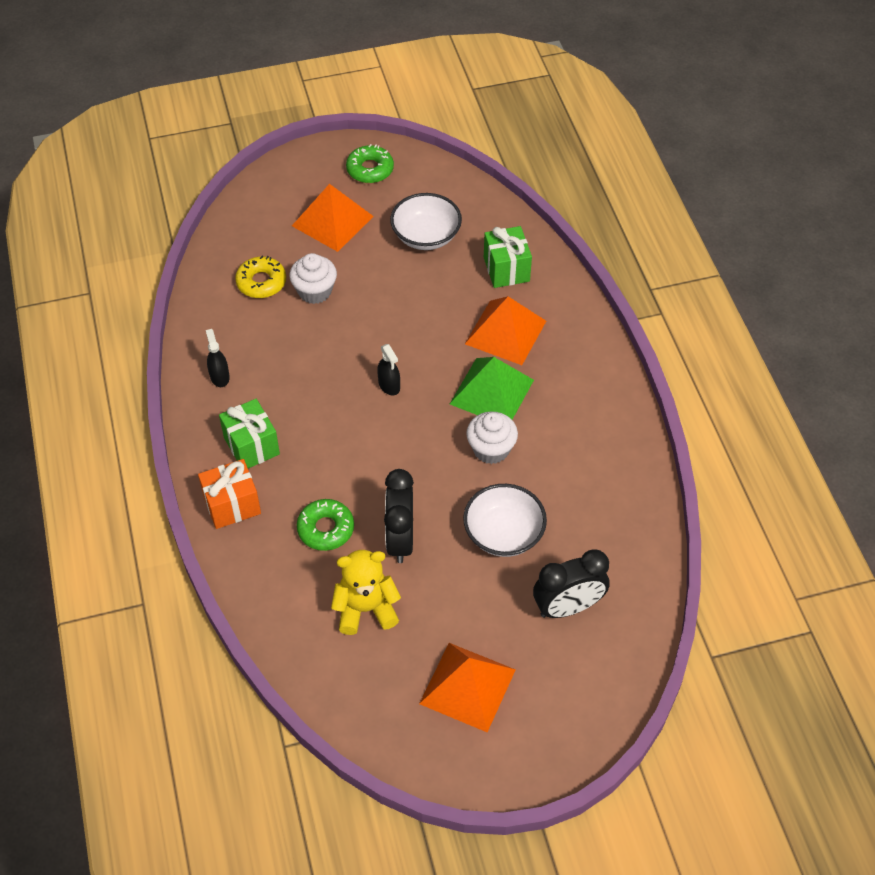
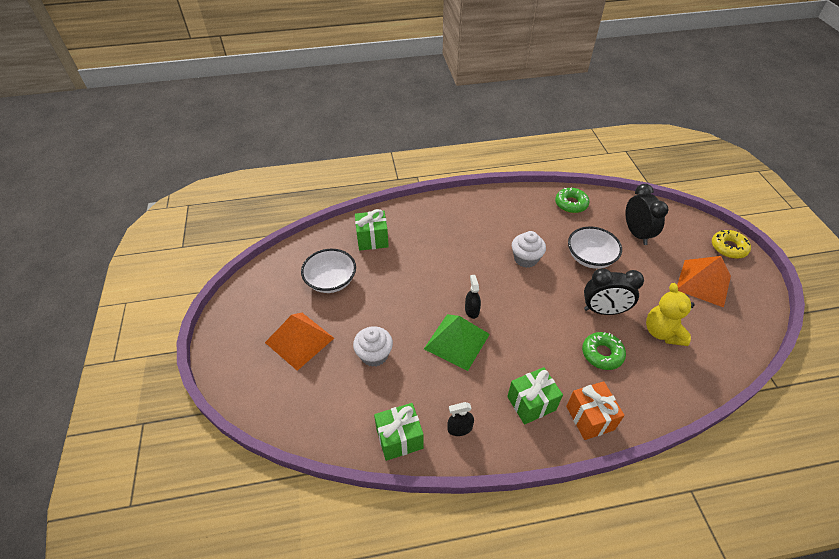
camera: 85 degrees left, 5 degrees down
yellow donut [235,256,286,298] -> yellow donut moved to [712,230,751,259]
green donut [346,144,394,183] -> green donut moved to [555,188,589,213]
black spray bottle [377,344,400,395] -> black spray bottle turned 75 degrees counterclockwise [465,275,481,319]
green pyramid [450,357,534,420] -> green pyramid moved to [424,314,490,371]
orange pyramid [465,296,546,365] -> none
none -> green gift [374,403,424,461]

